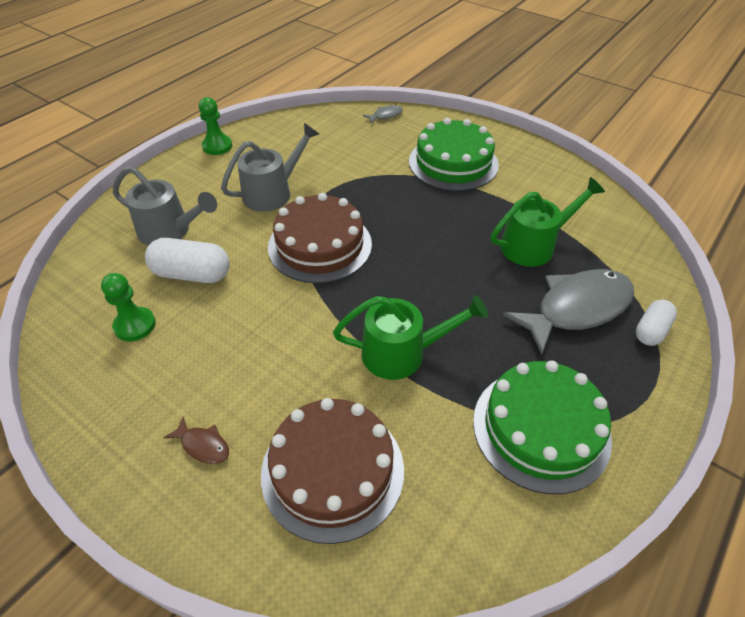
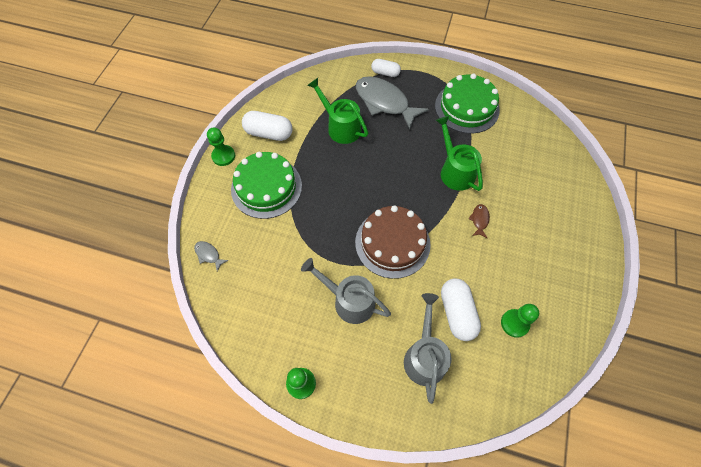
camera: 110 degrees left, 15 degrees up
brown fish [164,417,229,464] -> brown fish moved to [468,204,490,238]
brown cake [261,398,404,544] -> none
none -> green pawn [207,127,235,166]
none -> white capsule [242,111,293,141]

